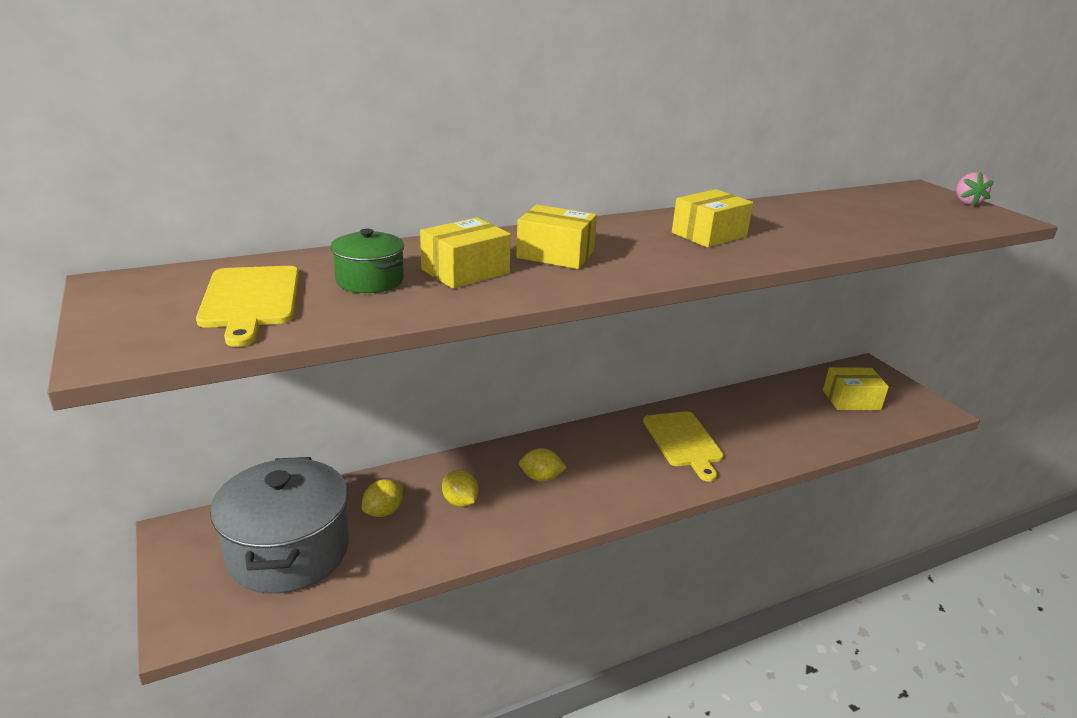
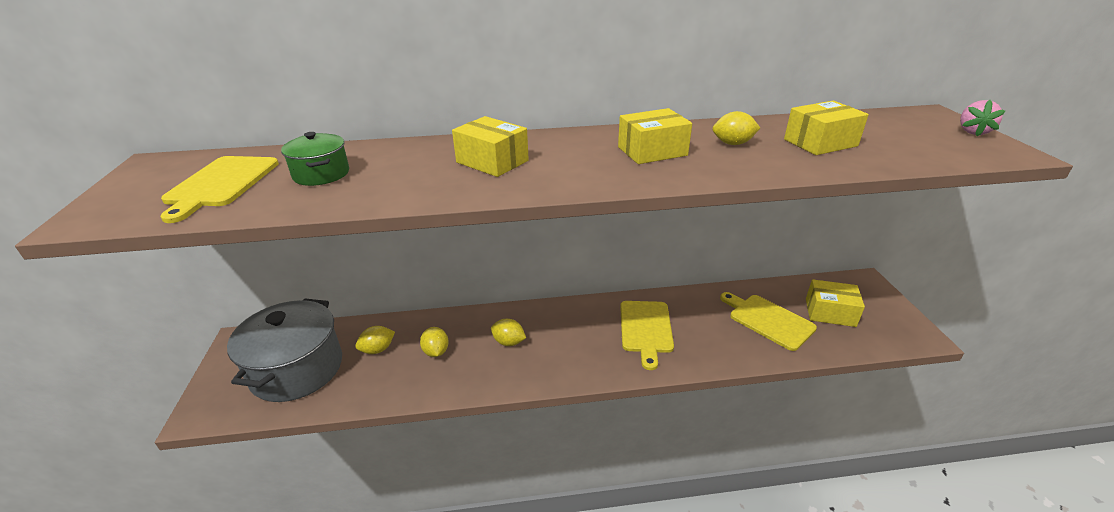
camera: 20 degrees right, 5 degrees up
yellow box [420,217,511,289] -> yellow box moved to [784,100,869,155]
none -> yellow lemon [713,111,760,145]
none -> yellow cutting board [720,292,817,351]

